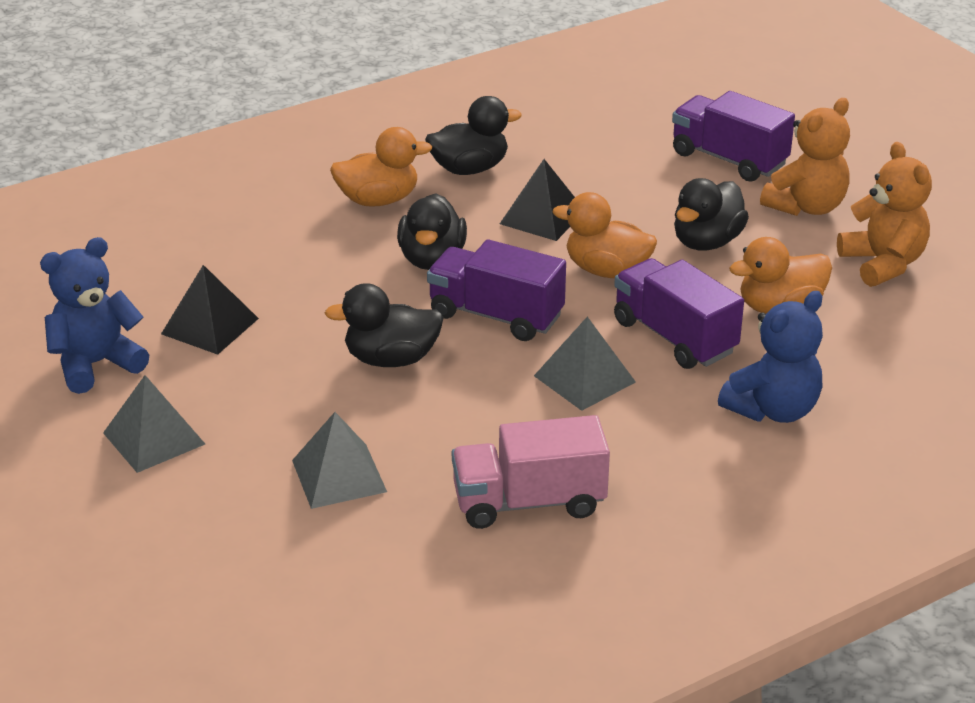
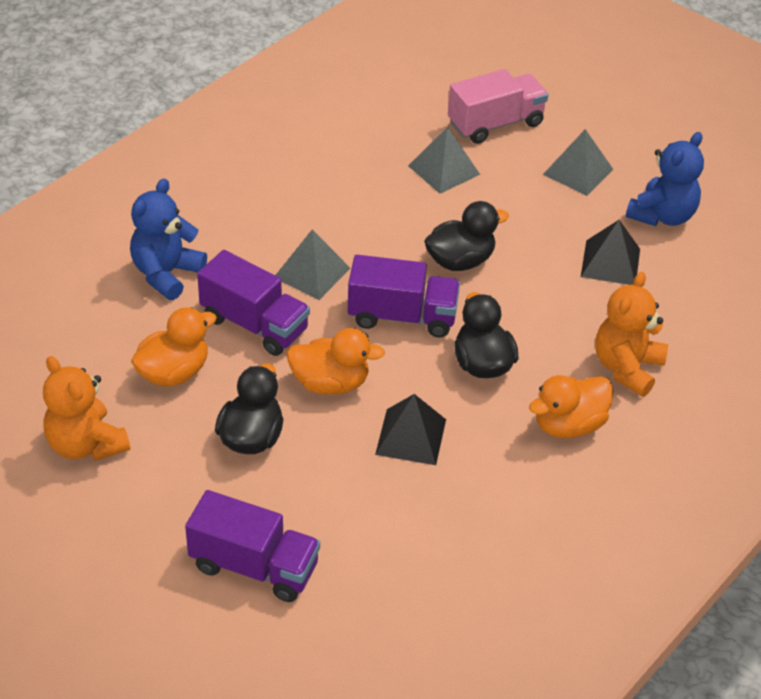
camera: 160 degrees right, 10 degrees up
black duck [425,96,522,175] -> none
pink truck [452,415,610,529] -> pink truck moved to [448,69,548,144]
orange teddy bear [760,98,850,216] -> orange teddy bear moved to [595,272,668,397]

